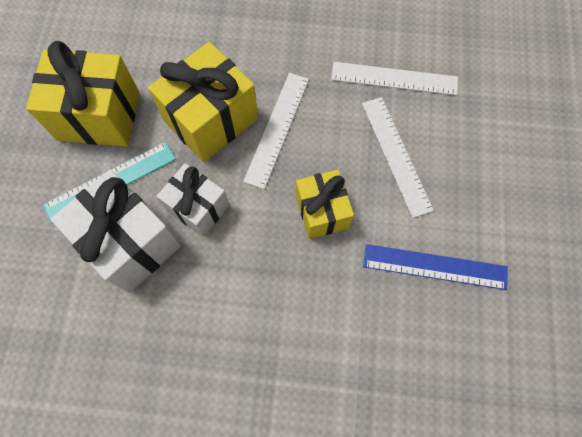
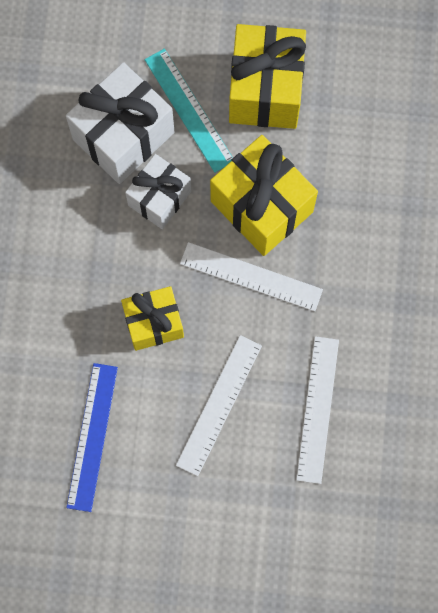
camera: 90 degrees right, 5 degrees up
white ruler [362,97,434,218] -> white ruler turned 45 degrees counterclockwise [176,335,262,476]

